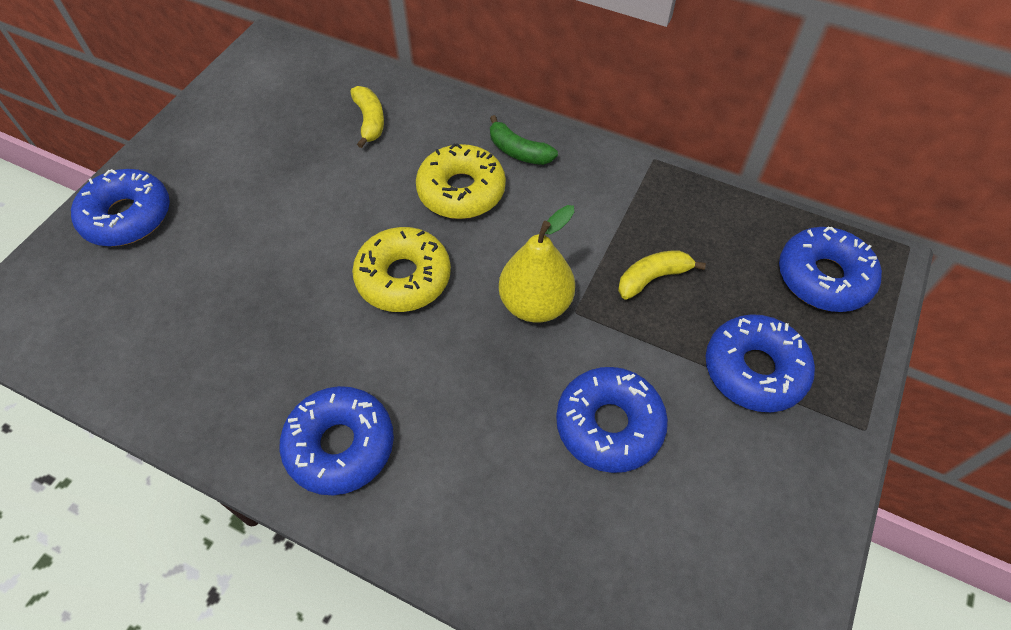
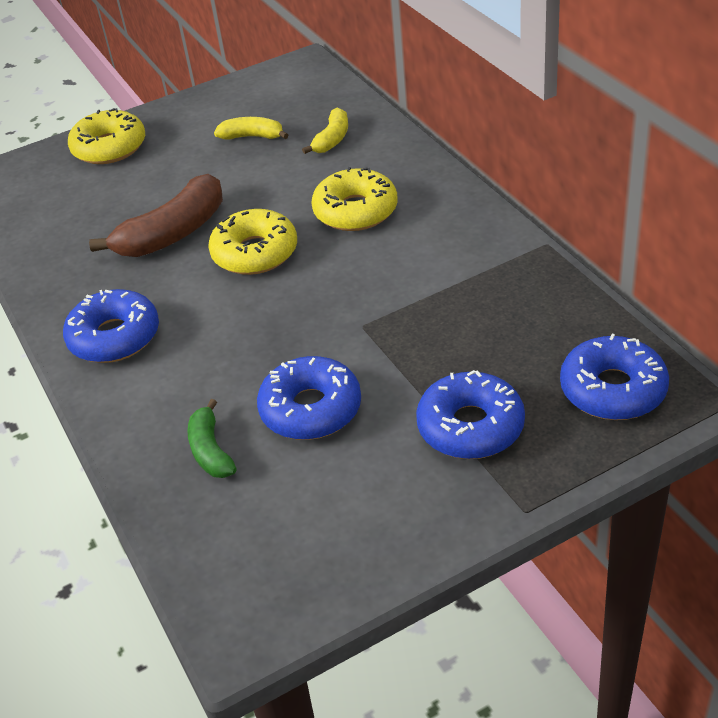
camera: 40 degrees right, 15 degrees down
blue donut [71,169,170,246] -> yellow donut [68,108,145,164]
green banana [490,115,558,165] -> green banana moved to [187,399,237,478]
yellow pear [499,205,575,322] -> none
yellow banana [618,250,706,300] -> yellow banana moved to [214,117,288,140]
none -> brown banana [89,174,223,257]

